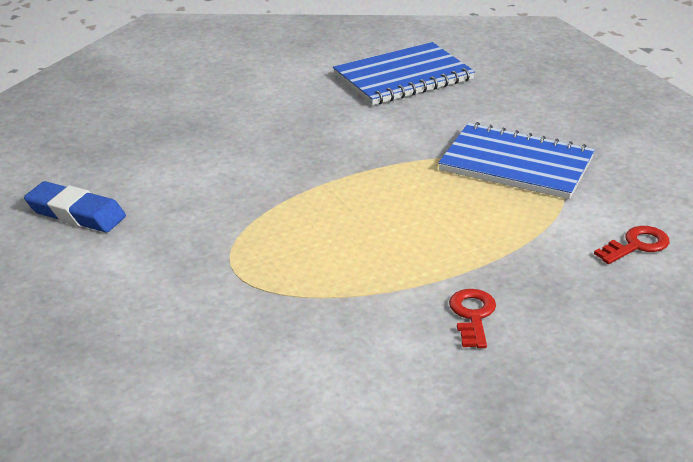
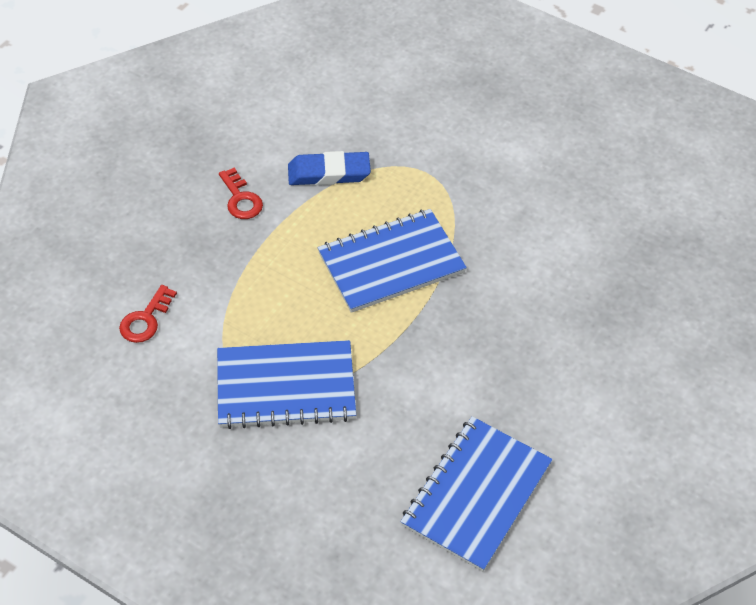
camera: 150 degrees right, 20 degrees up
blue eraser [24,181,126,232] -> blue eraser moved to [288,151,371,185]
none -> blue notebook [318,209,467,313]

